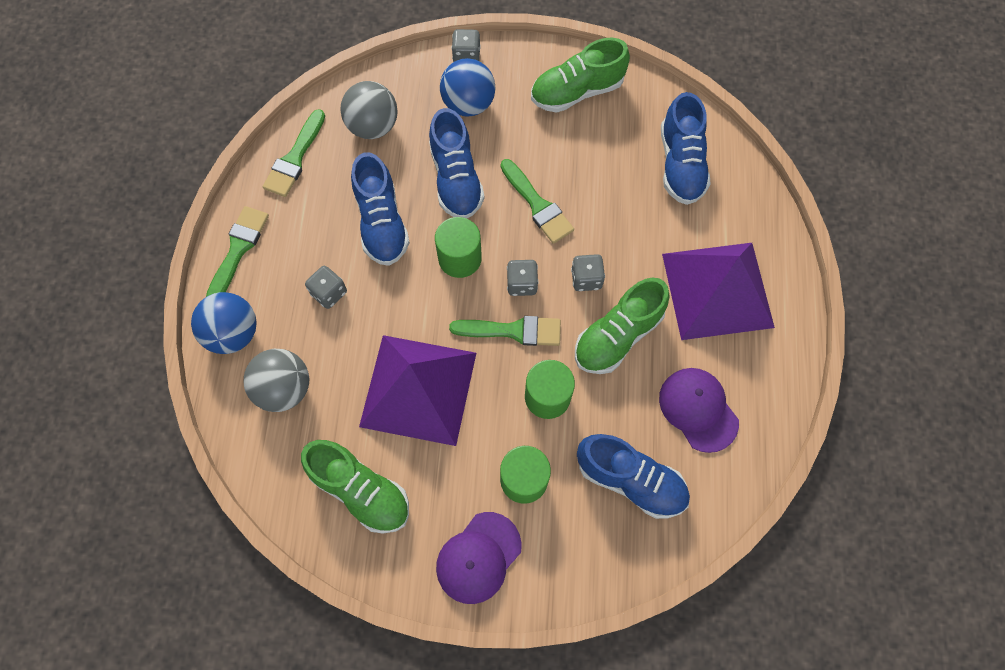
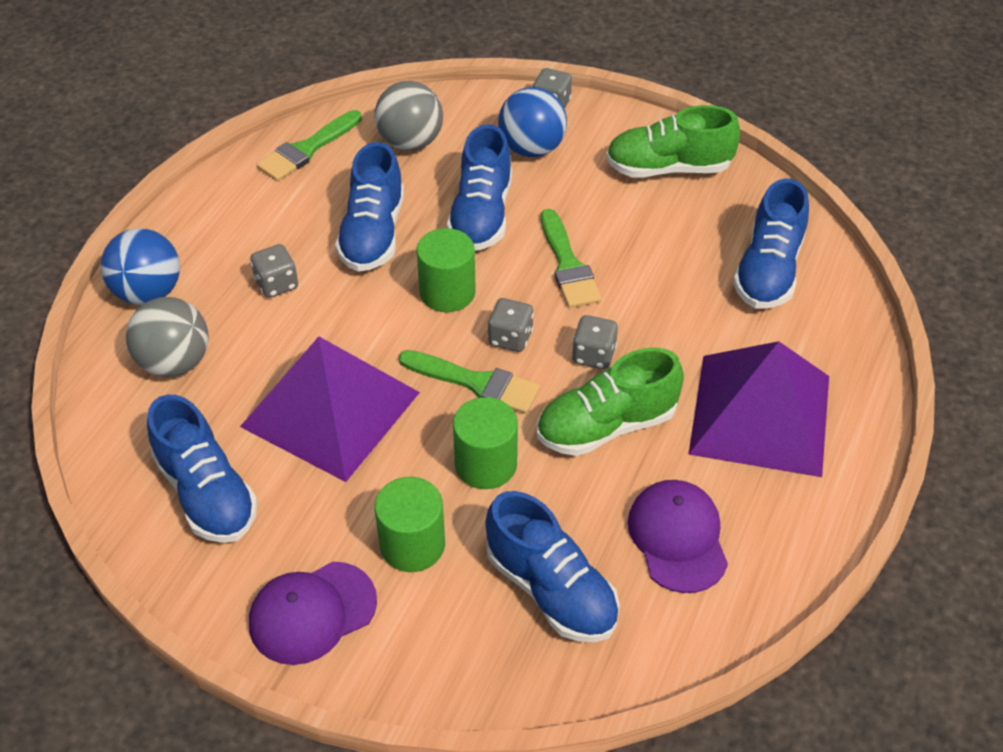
camera: 20 degrees right, 20 degrees down
green brush [206,206,269,297] -> none
green shoe [301,440,409,534] -> blue shoe [147,395,258,543]

